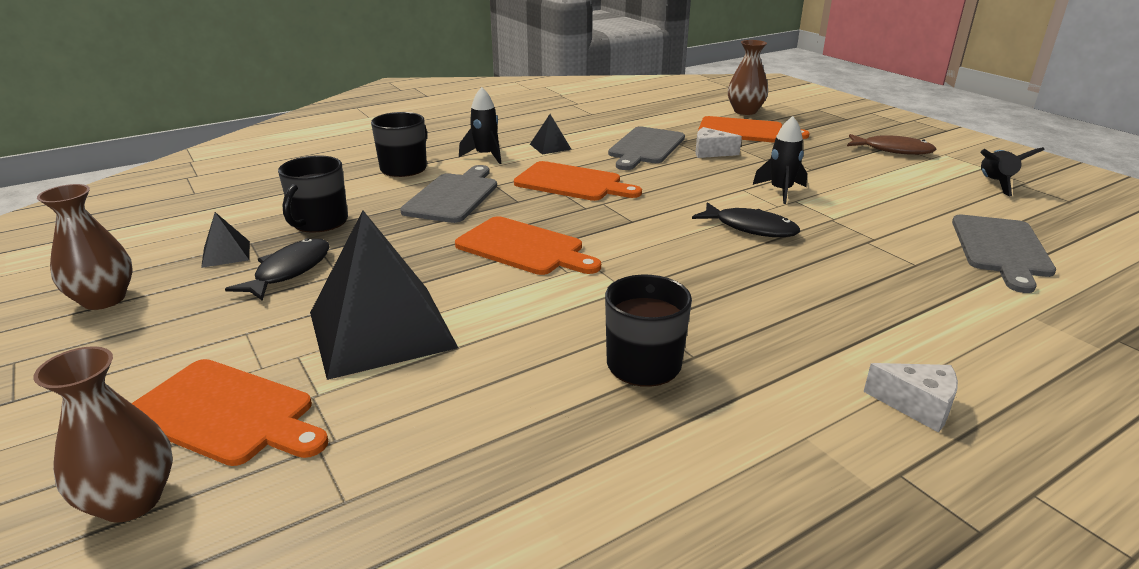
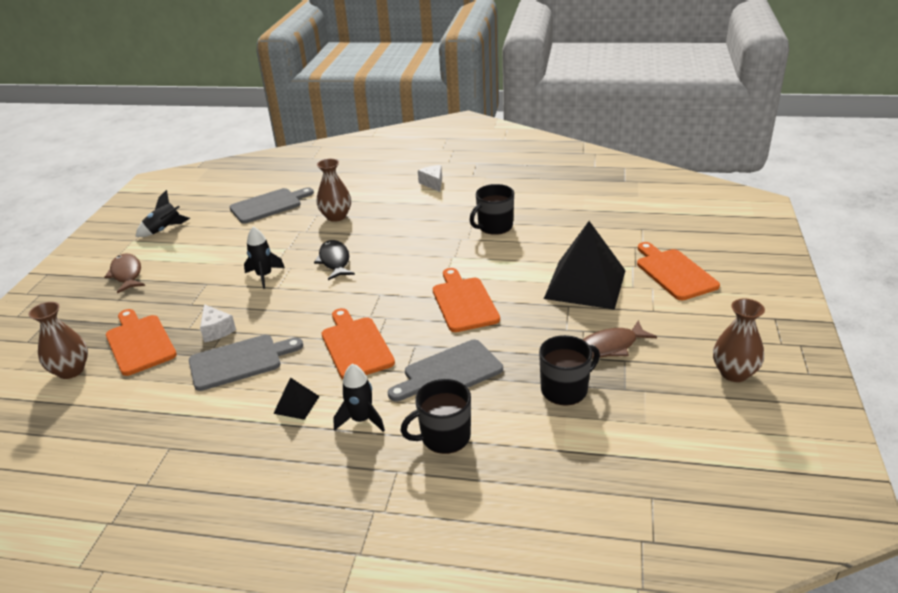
camera: 135 degrees left, 5 degrees up
brown vase [33,346,173,523] -> brown vase moved to [316,159,351,222]
black pyramid [201,212,250,268] -> none
black fish [225,238,330,301] -> brown fish [583,320,657,358]

